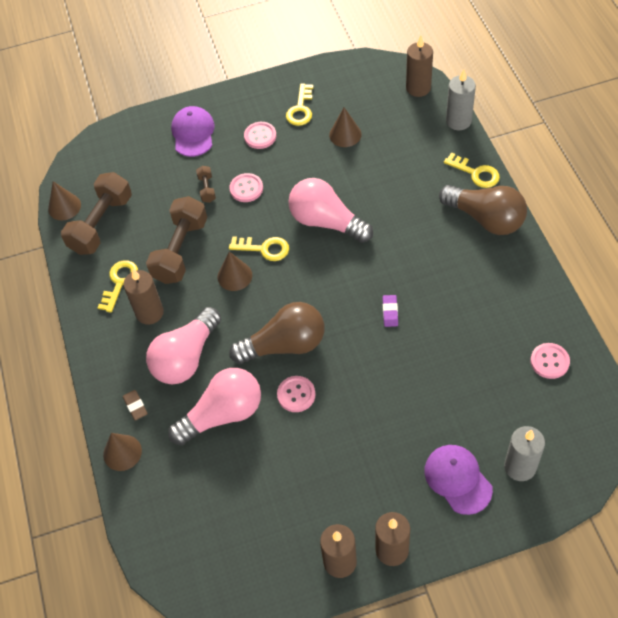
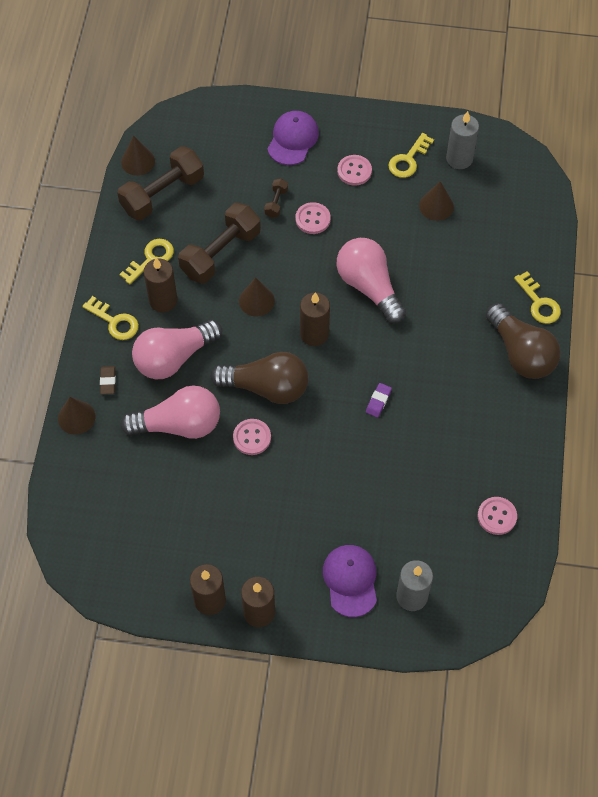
camera: 20 degrees right, 5 degrees up
yellow key [229,236,289,261] -> yellow key moved to [82,296,139,340]
brown candle [406,36,433,97] -> brown candle moved to [300,292,330,346]
grey candle [446,69,476,130] -> grey candle moved to [446,111,479,169]

